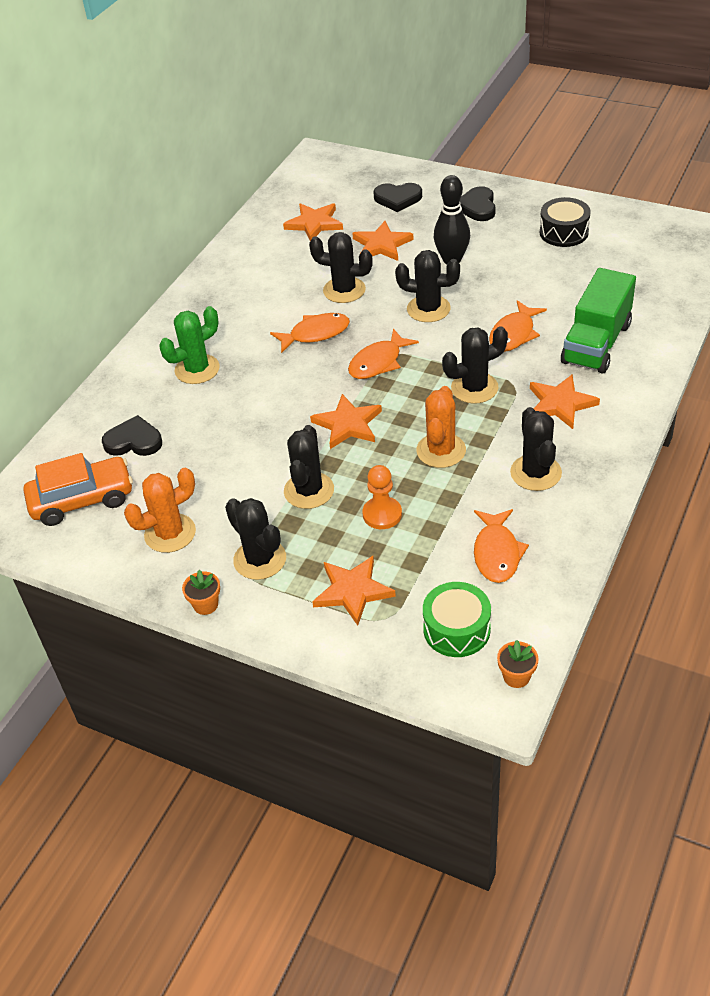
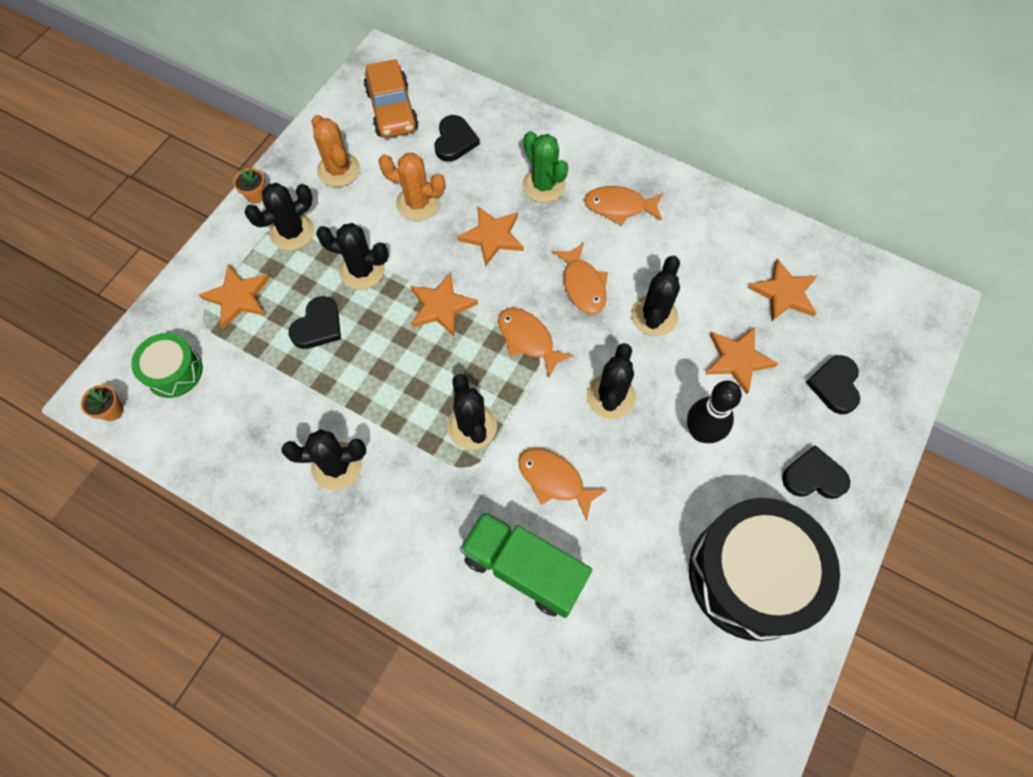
camera: 90 degrees right, 20 degrees up
orange pawn [362,465,402,529] -> black heart [288,296,341,349]
orange cactus [416,386,466,468] -> orange cactus moved to [378,153,445,221]
orange fish [474,509,529,583] -> orange fish moved to [584,186,663,226]
orange star [530,375,600,429] -> orange star moved to [457,207,524,266]
black drum [540,197,591,247] -> black drum [689,498,840,641], size x1.98

